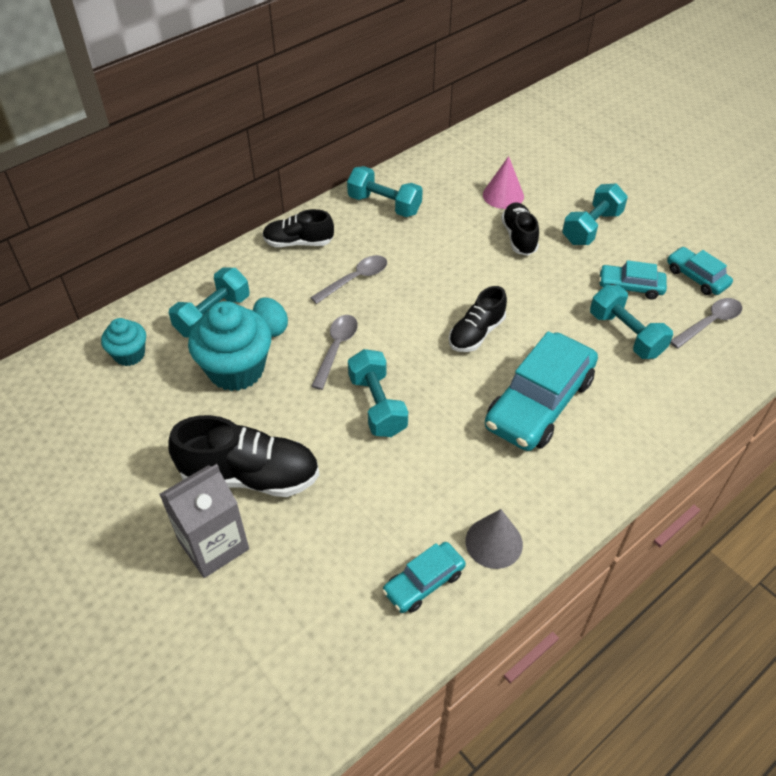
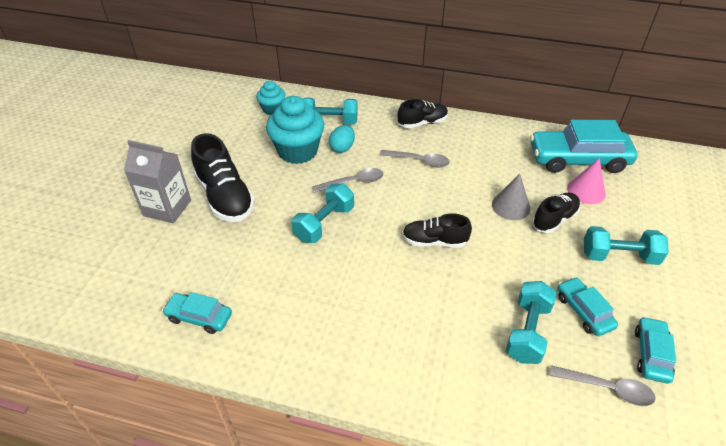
camera: 55 degrees right, 5 degrees down
black shoe [262,209,334,247] -> black shoe turned 105 degrees clockwise [398,99,448,128]
turquoise dumbbell [347,166,423,217] -> none
grey cone [465,509,523,569] -> grey cone moved to [492,174,530,220]
turquoise car [485,331,598,451] -> turquoise car moved to [530,120,638,173]

